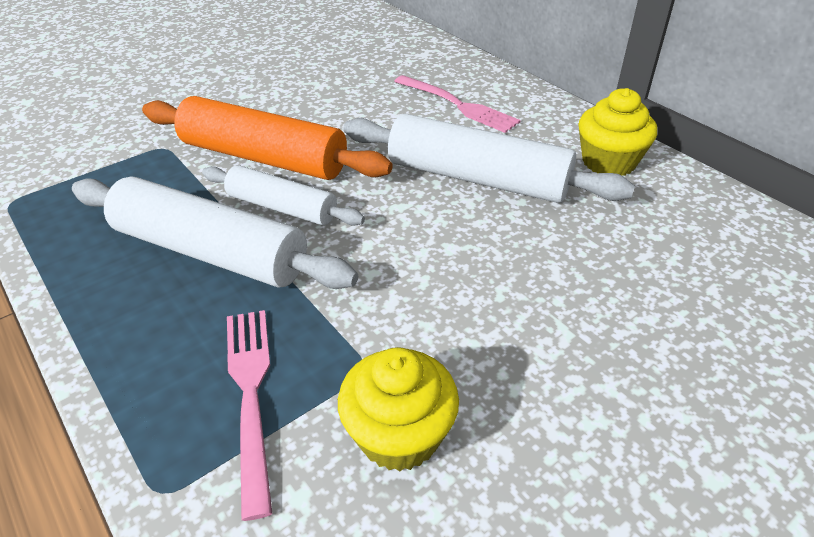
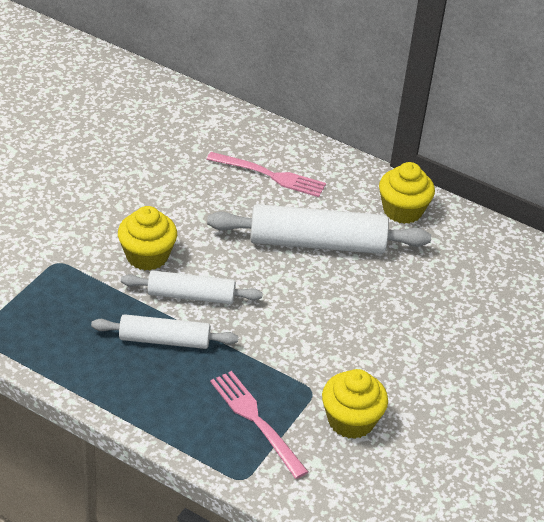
camera: 25 degrees left, 0 degrees up
white rolling pin [72,176,358,289] -> white rolling pin [91,314,238,349], size x0.61
orange rolling pin [142,96,393,180] -> yellow cupcake [118,206,177,271]

